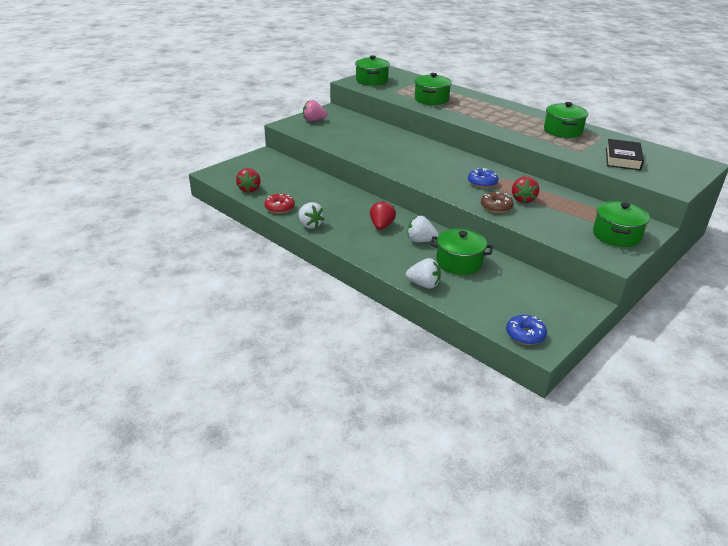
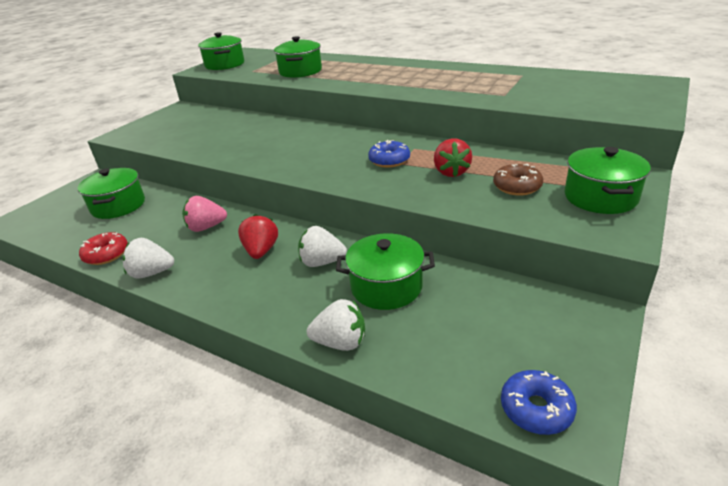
camera: 10 degrees left, 0 degrees up
red strawberry [236,168,261,193] -> none
white strawberry [299,202,325,229] -> white strawberry turned 135 degrees clockwise [122,238,174,279]
pink strawberry [303,100,327,121] -> pink strawberry moved to [182,196,227,232]
brown donut [481,192,514,213] -> brown donut moved to [493,164,543,196]
green pot [544,102,588,138] -> green pot moved to [78,168,145,219]
black book [606,139,644,171] -> none

